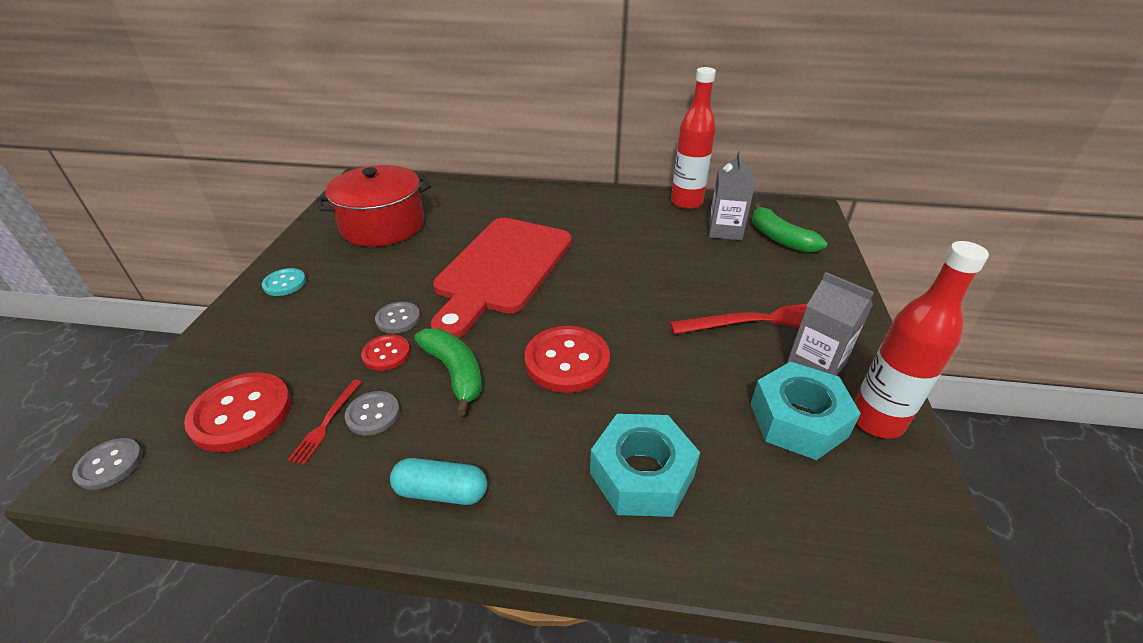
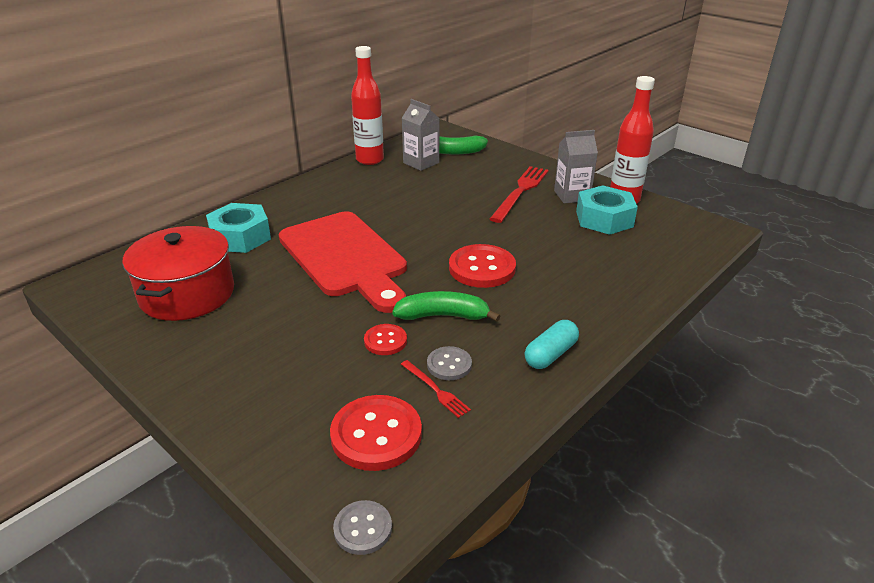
camera: 55 degrees left, 5 degrees down
turquoise button [262,268,306,296] -> none
grey button [375,302,420,334] -> none
turquoise nut [590,414,700,517] -> turquoise nut moved to [206,203,271,253]

